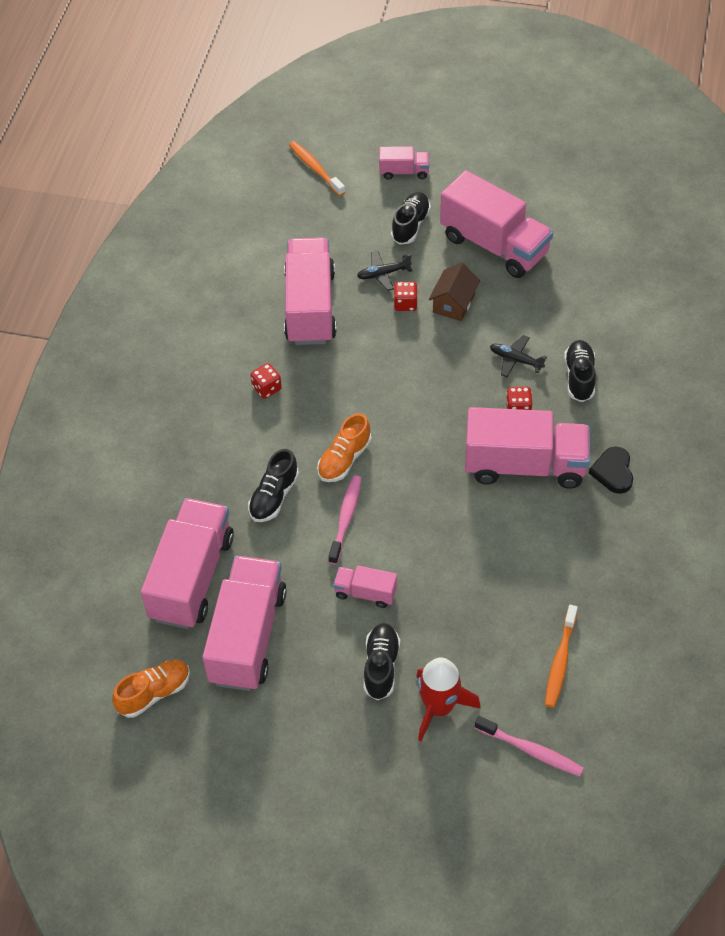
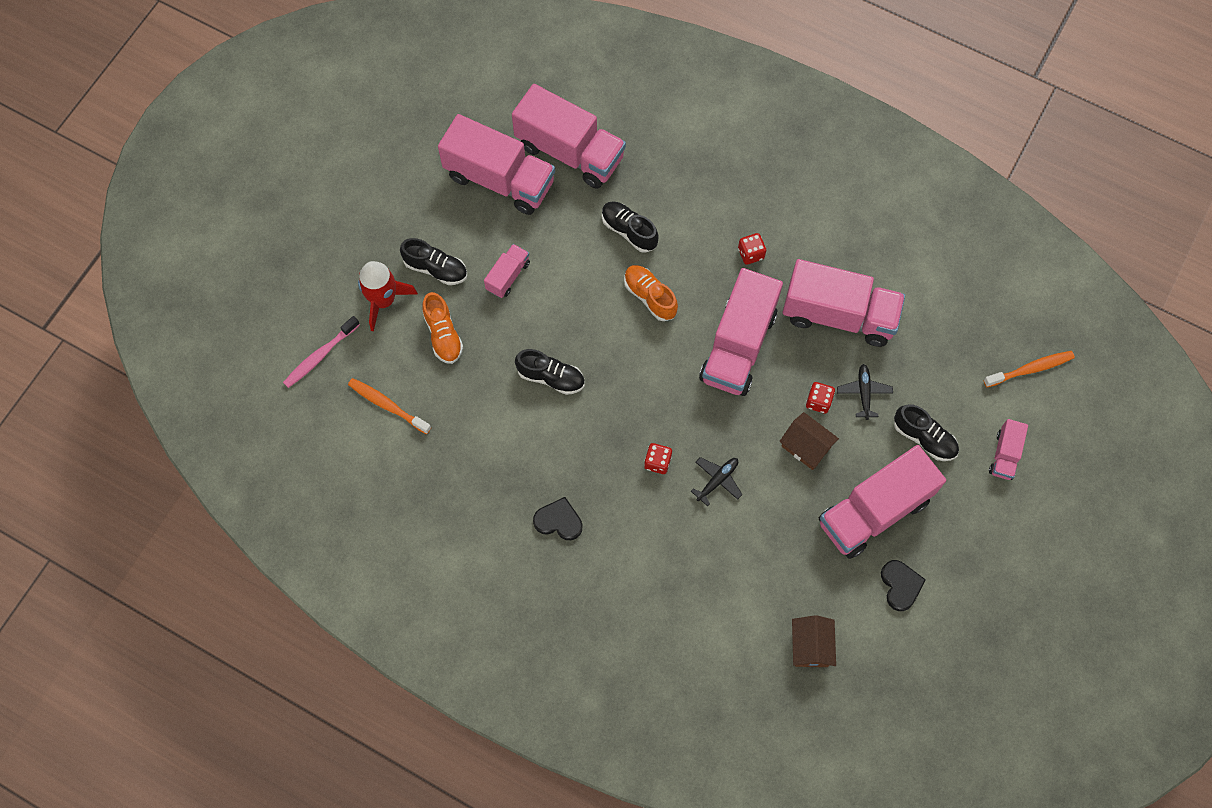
camera: 105 degrees right, 15 degrees up
orange shoe [112,659,190,718] -> orange shoe moved to [422,292,463,364]
pink toothbrush [329,475,361,565] -> none
pink truck [465,407,590,489] -> pink truck moved to [699,268,783,396]
black shoe [564,340,596,402] -> black shoe moved to [515,349,585,395]
none -> brown house [792,615,836,667]
none -> black heart [881,560,926,611]

